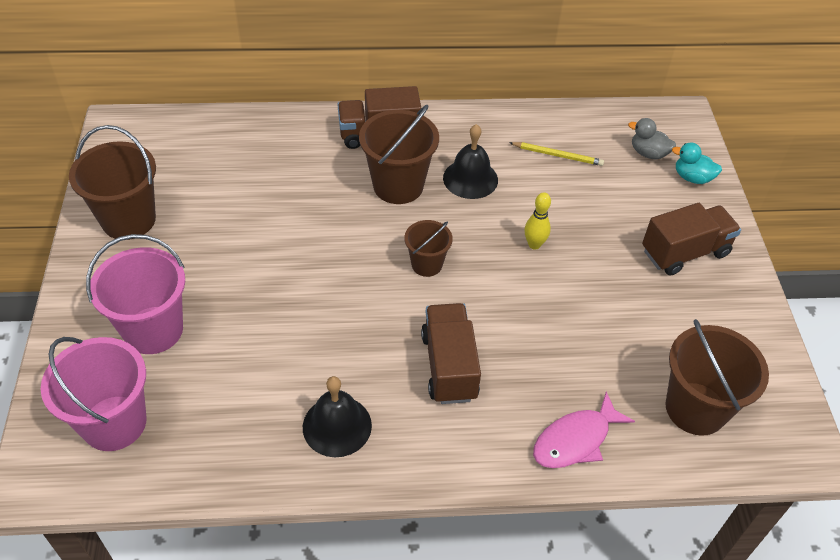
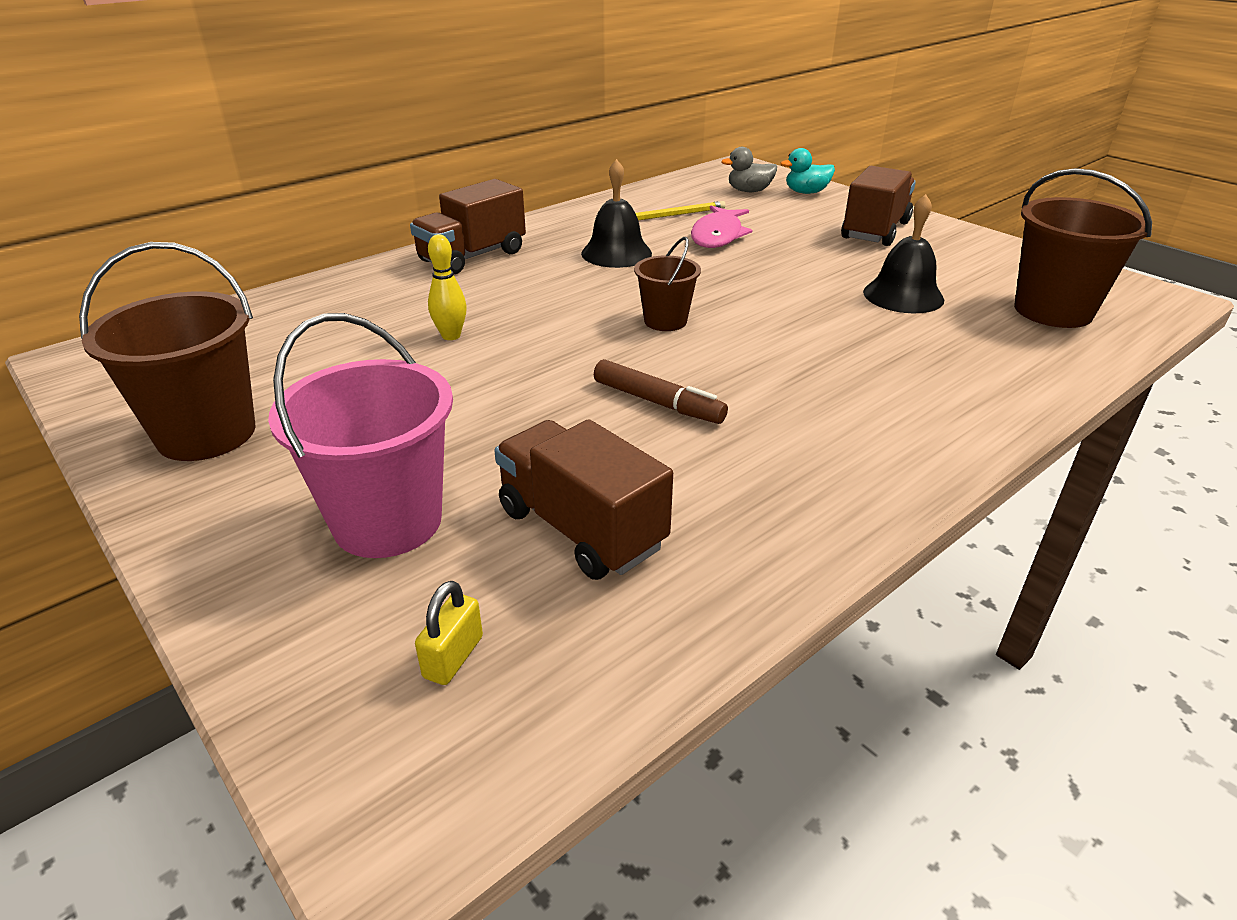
camera: 35 degrees left, 15 degrees down
pink bucket [41,337,146,451] -> yellow padlock [415,581,483,685]
black bell [303,376,372,457] -> black bell moved to [863,194,944,313]
brown bucket [359,105,439,204] -> none
brown truck [421,303,481,404] -> brown truck moved to [494,420,673,580]
yellow bowling pin [524,192,551,249] -> yellow bowling pin moved to [428,234,467,340]
pink fish [533,392,635,468] -> pink fish moved to [691,205,752,248]
none -> brown marker [594,359,728,424]

